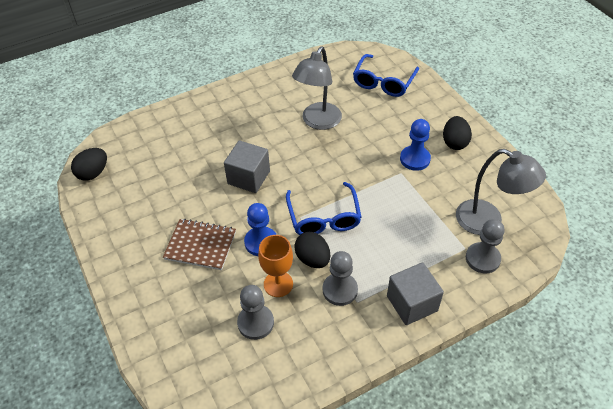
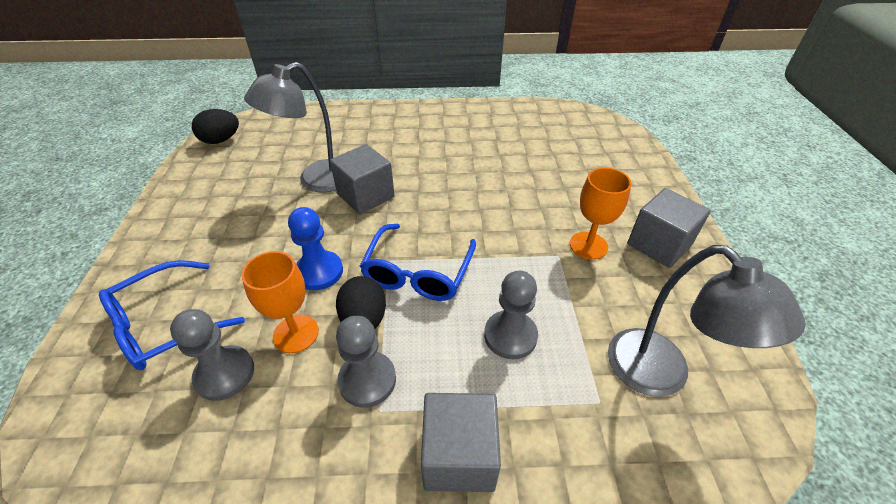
camera: 25 degrees right, 5 degrees down
brown notebook [163,219,236,270] -> none
grey lamp [292,46,342,130] -> grey lamp moved to [244,62,336,193]
blue glasses [353,54,419,97] -> blue glasses moved to [99,260,245,370]
blue pawn [400,119,431,171] -> orange goblet [570,168,632,260]
black egg [443,116,472,150] -> grey cube [627,188,711,268]
grey pawn [466,219,505,274] -> grey pawn moved to [484,271,538,359]

